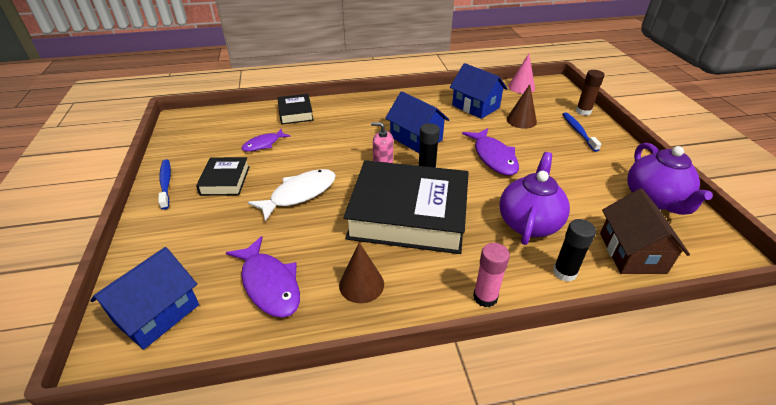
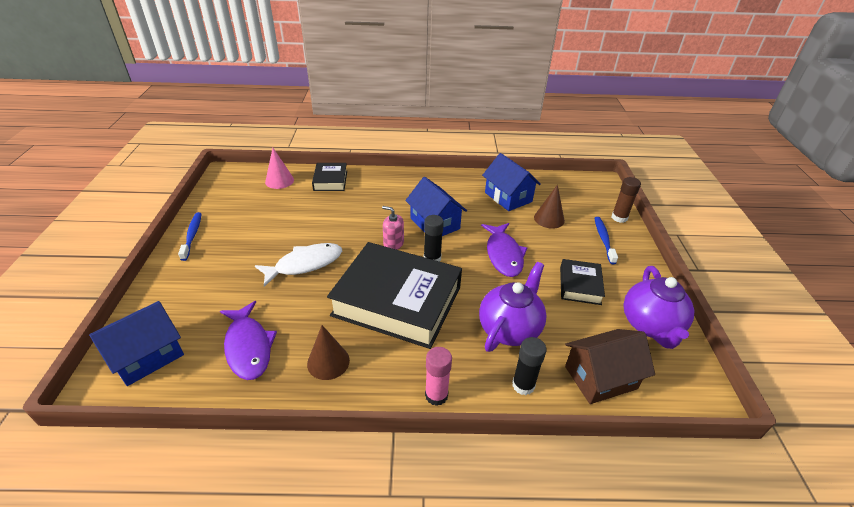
camera: 10 degrees right, 0 degrees up
black book [196,157,250,196] -> black book moved to [560,259,605,305]
purple fish [242,129,291,152] -> none
pink cone [508,54,535,94] -> pink cone moved to [265,148,294,189]
brown house [600,189,690,274] -> brown house turned 60 degrees clockwise [565,329,655,404]

